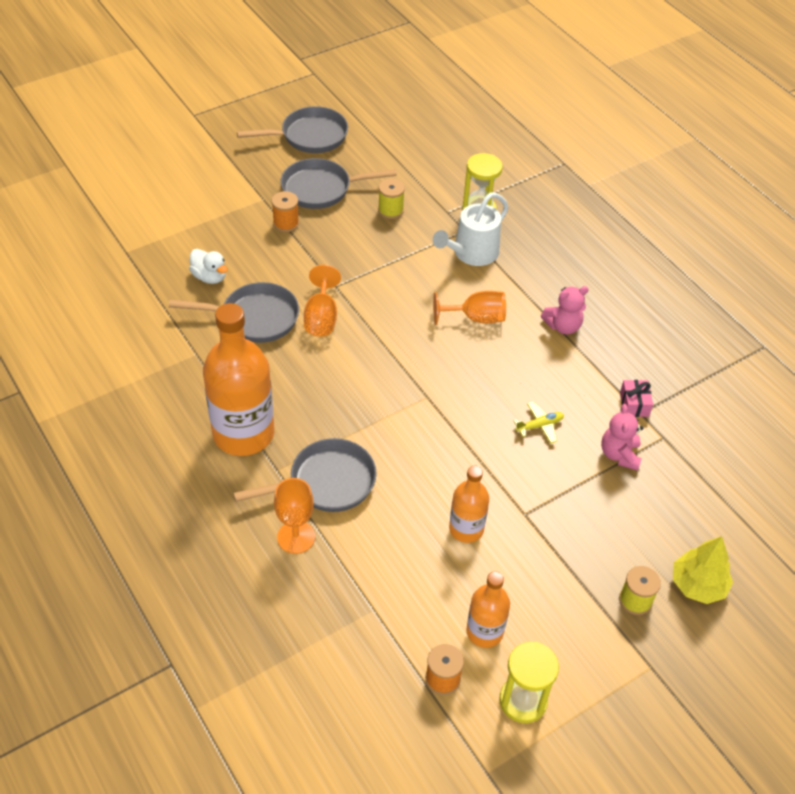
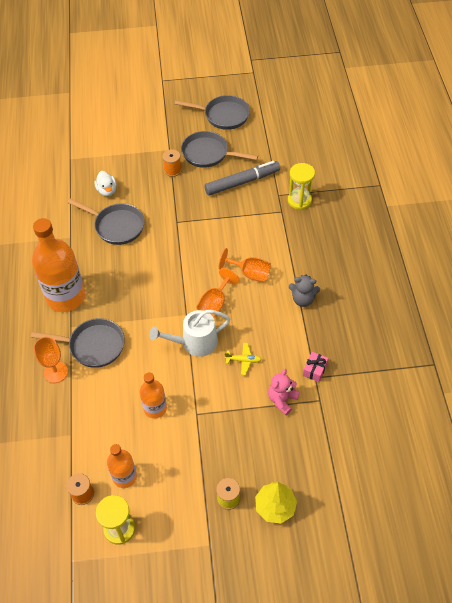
camera: 30 degrees right, 5 degrees up
orange goblet [304,265,341,337] -> orange goblet moved to [196,268,239,318]
yellow spool [378,179,405,219] -> grey marker [204,161,280,196]
white watering can [433,193,508,266] -> white watering can moved to [149,310,230,357]
pink teddy bear [541,286,589,335] -> grey teddy bear [289,274,320,307]

